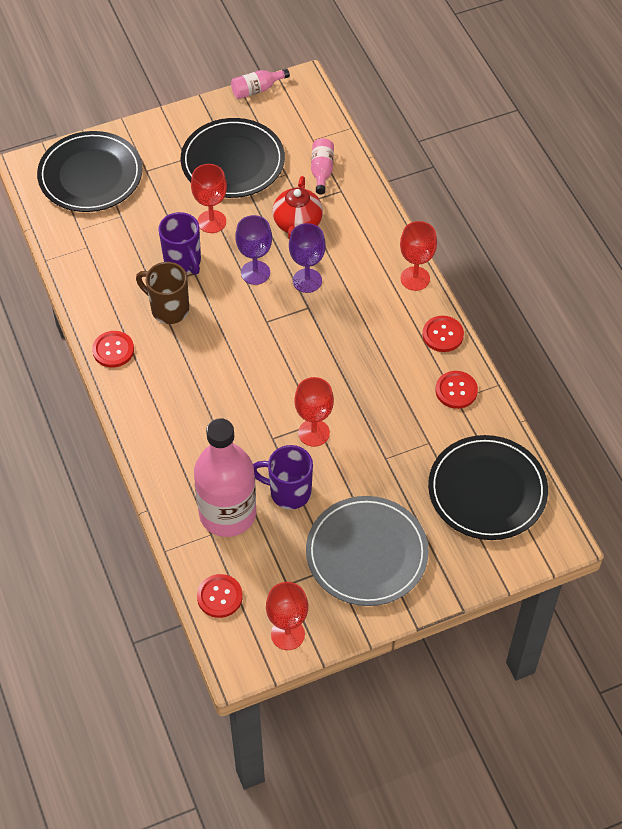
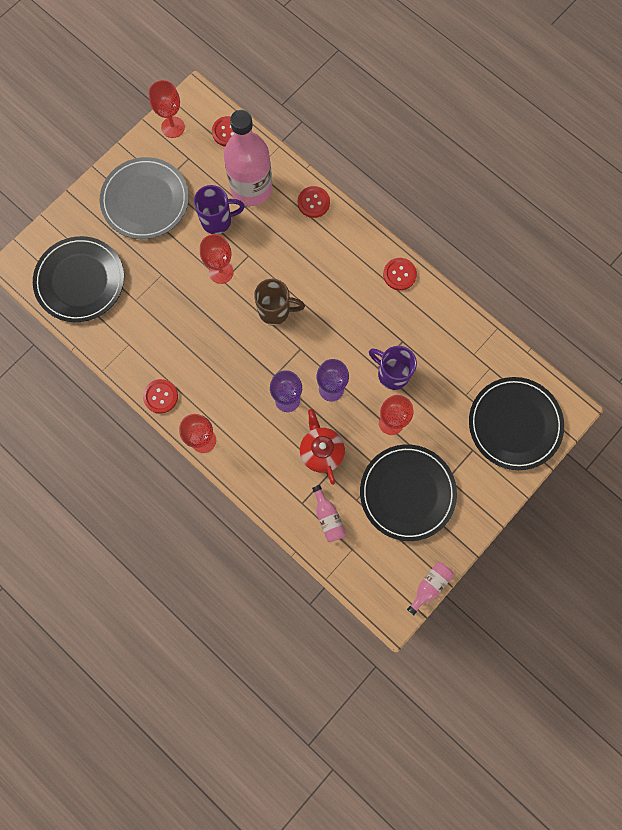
camera: 155 degrees right, 20 degrees up
brown mug [136,262,189,324] -> brown mug moved to [254,279,305,325]
red button [435,371,478,409] -> red button moved to [297,186,330,218]

